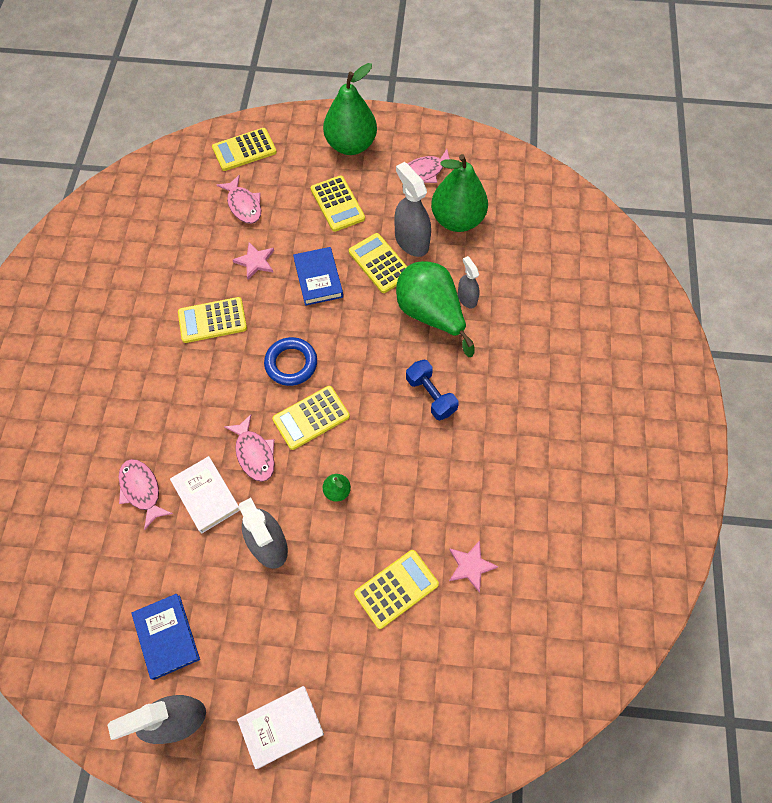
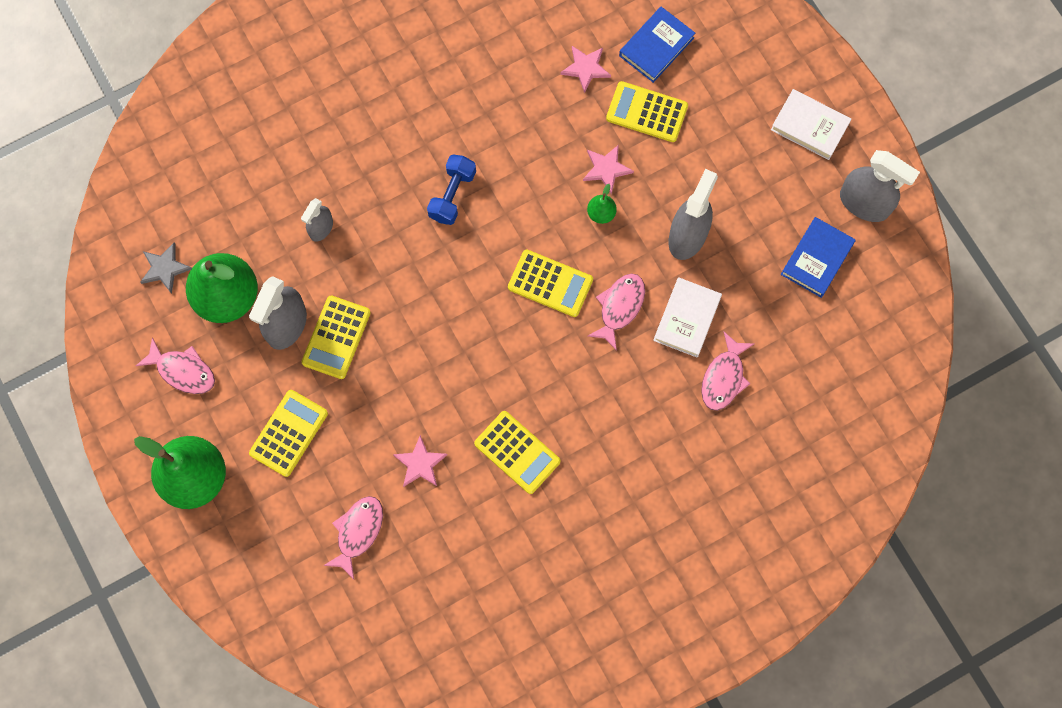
camera: 125 degrees left, 10 degrees up
yellow calculator [212,128,277,171] -> none
blue ring [264,337,317,386] -> none
blue book [293,247,343,306] -> blue book moved to [619,7,695,83]
green pear [396,261,475,357] -> none
none -> grey star [140,243,192,294]
none -> pink star [583,145,634,194]

